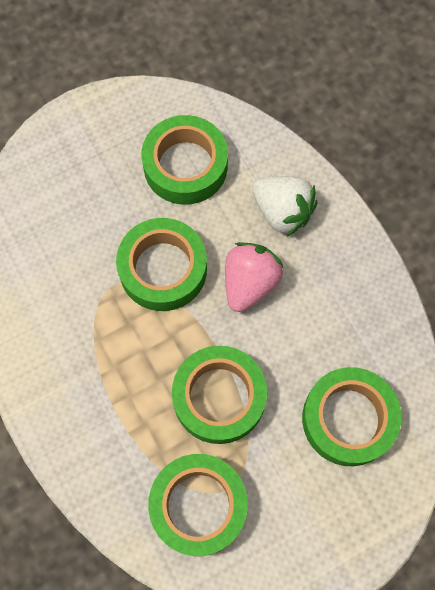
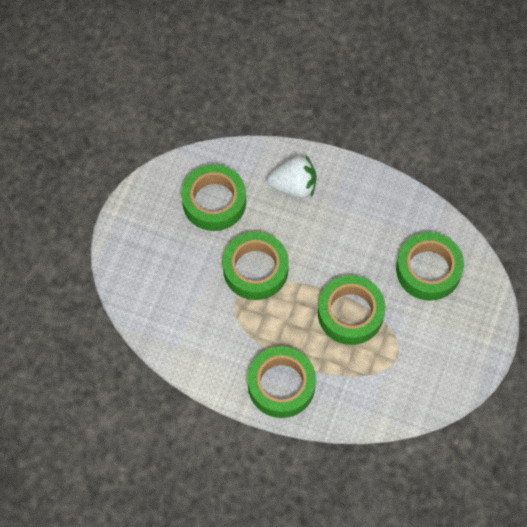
camera: 40 degrees left, 5 degrees down
green tape [148,454,248,556] -> green tape moved to [248,346,316,418]
pink strawberry [225,242,283,312] -> none

